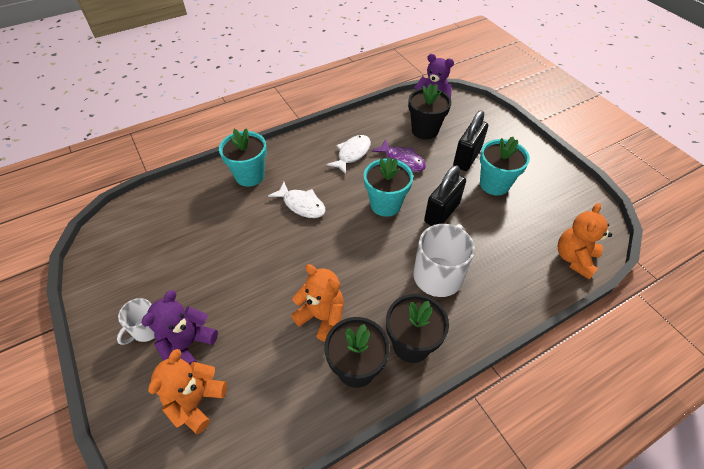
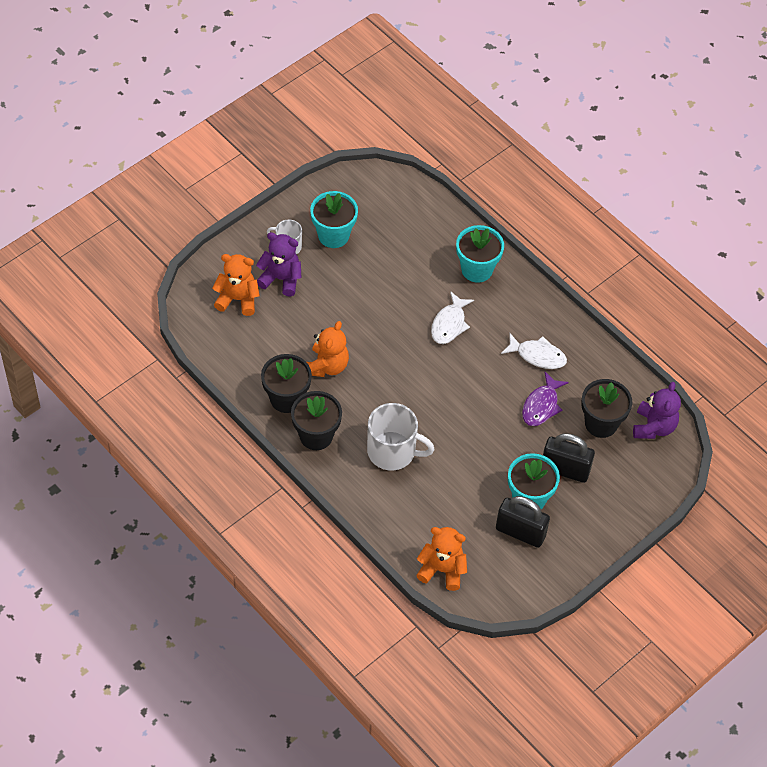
camera: 75 degrees right, 5 degrees up
turquoise flower pot [364,157,413,217] -> turquoise flower pot moved to [310,191,358,248]
black padlock [424,165,466,226] -> black padlock moved to [496,496,550,548]

